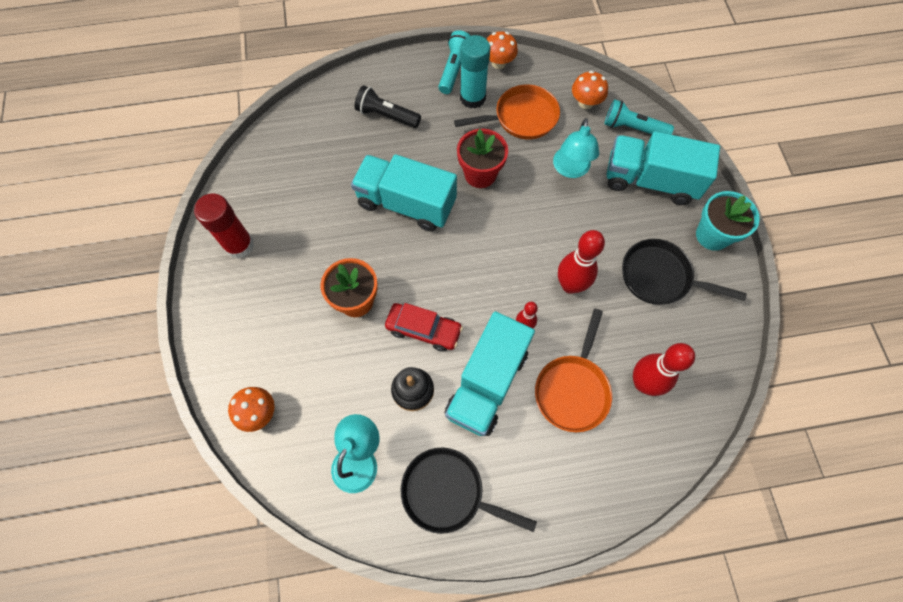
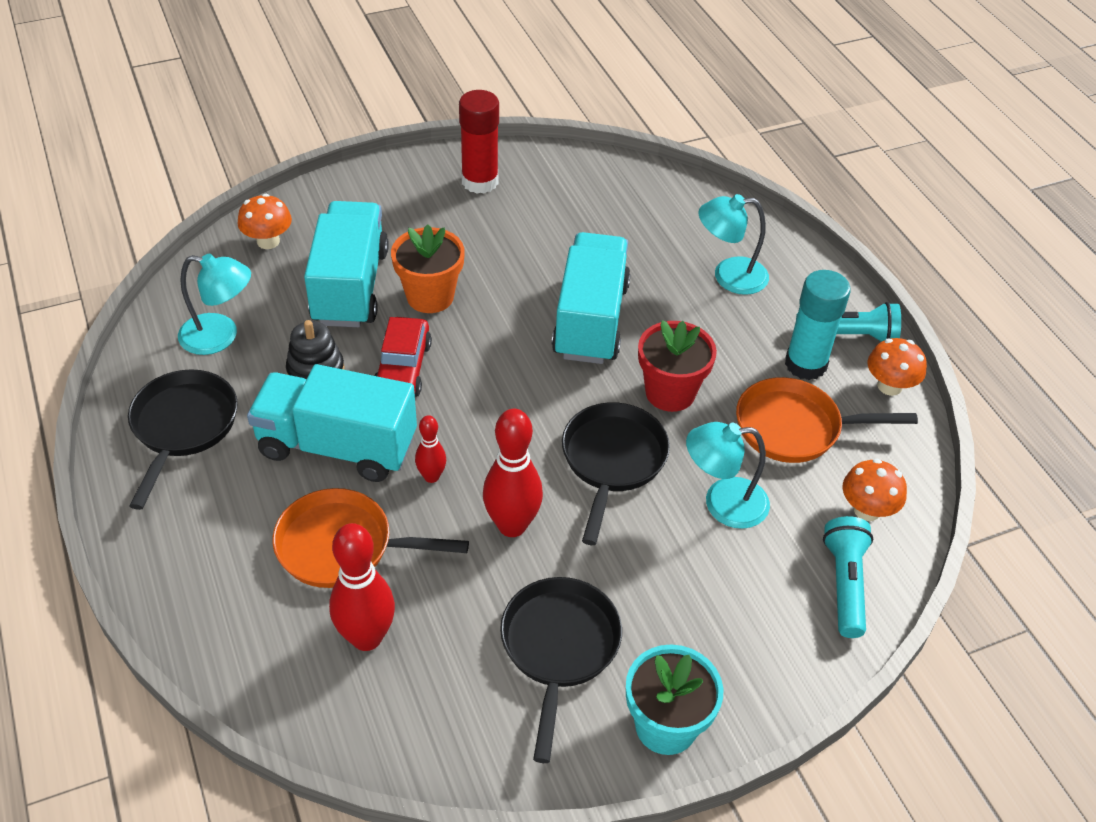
camera: 75 degrees right, 20 degrees down
black flashlight [355,85,421,128] -> turquoise lamp [699,194,769,295]
orange pan [454,85,560,139] -> orange pan turned 120 degrees clockwise [736,377,918,463]
turquoise truck [607,131,720,205] -> turquoise truck moved to [304,201,389,327]
none -> black pan [562,402,670,545]

